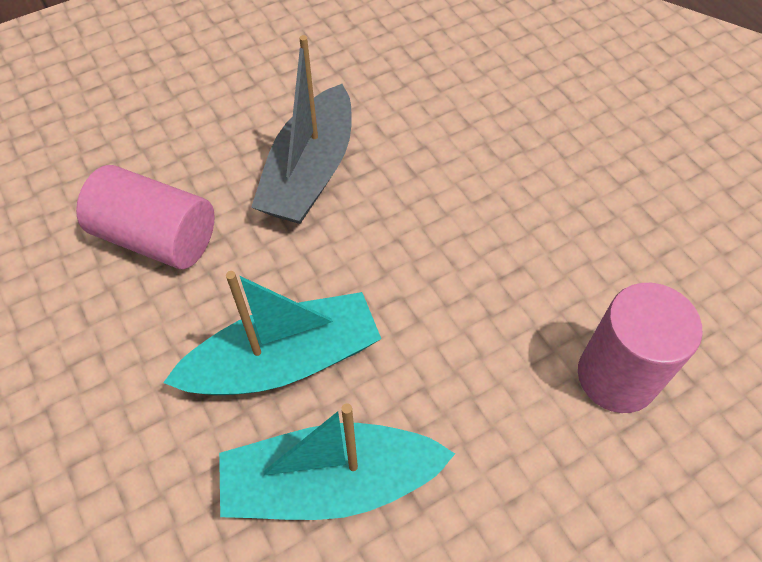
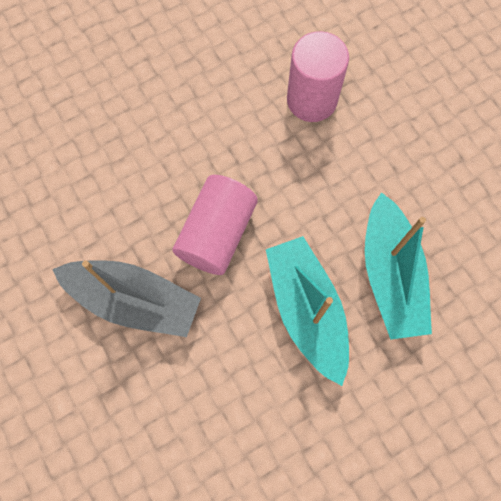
camera: 90 degrees left, 15 degrees up
pink cylinder [76,165,215,269] -> pink cylinder moved to [172,175,257,275]

